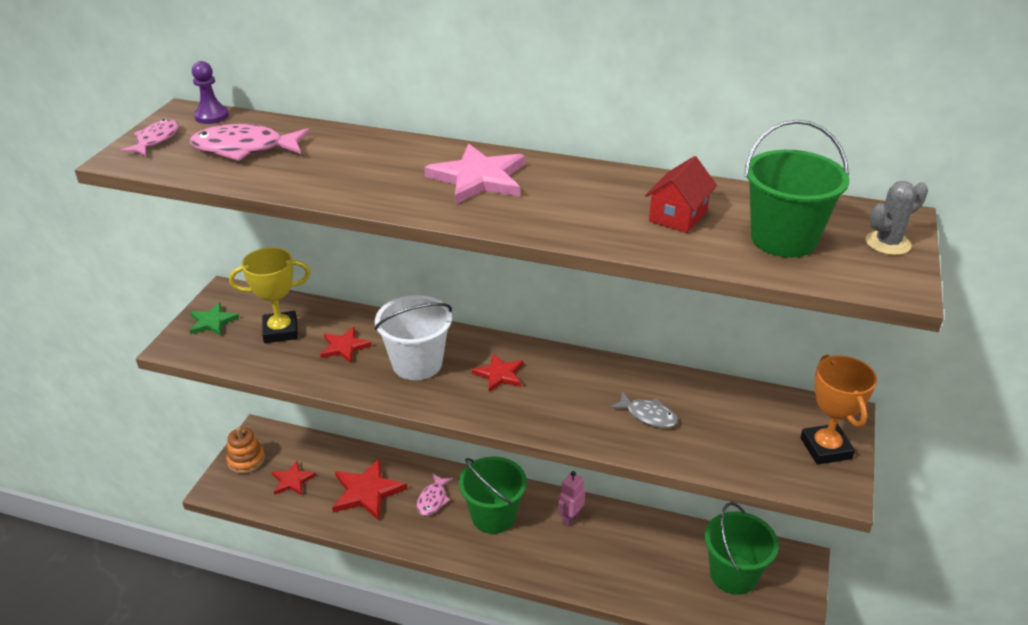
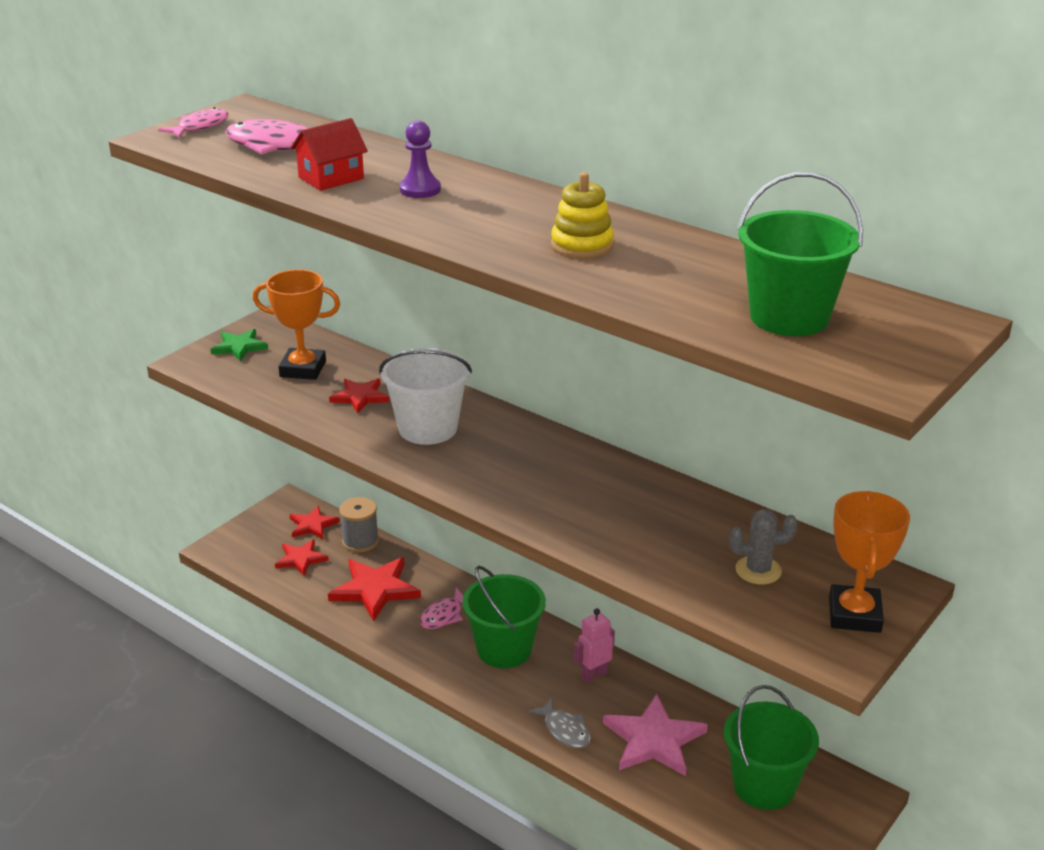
camera: 20 degrees right, 5 degrees down
purple pawn [192,61,229,124] -> purple pawn moved to [400,120,441,198]
orange stacking toy [226,427,265,474] -> none
yellow trophy [229,247,311,343] -> orange trophy [253,269,340,380]
pink star [424,144,525,205] -> pink star moved to [603,694,708,776]
red star [472,353,523,392] -> red star moved to [290,506,340,539]
grey fish [609,391,678,428] -> grey fish moved to [528,697,591,748]
red house [645,156,717,233] -> red house moved to [290,118,368,191]
grey cactus [865,181,928,255] -> grey cactus moved to [729,509,798,584]
none -> grey spool [339,497,379,552]
none -> yellow stacking toy [551,172,614,258]

